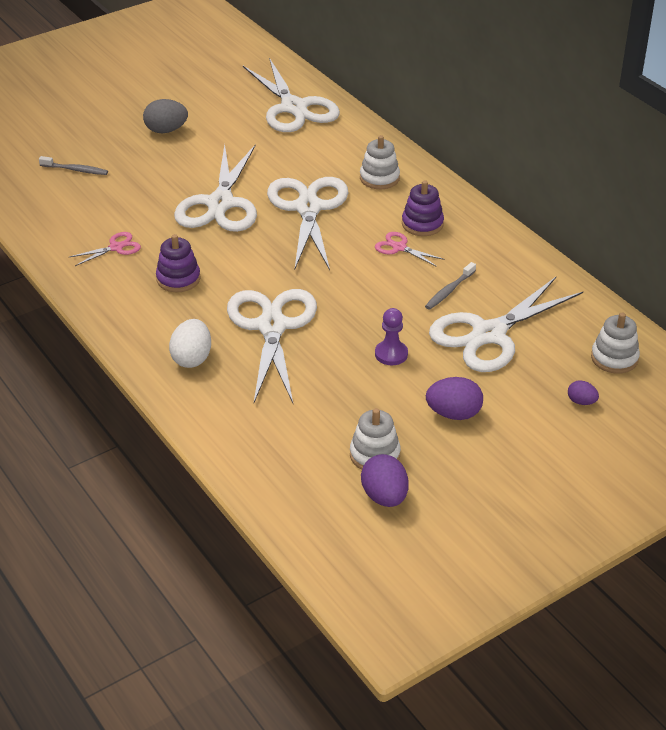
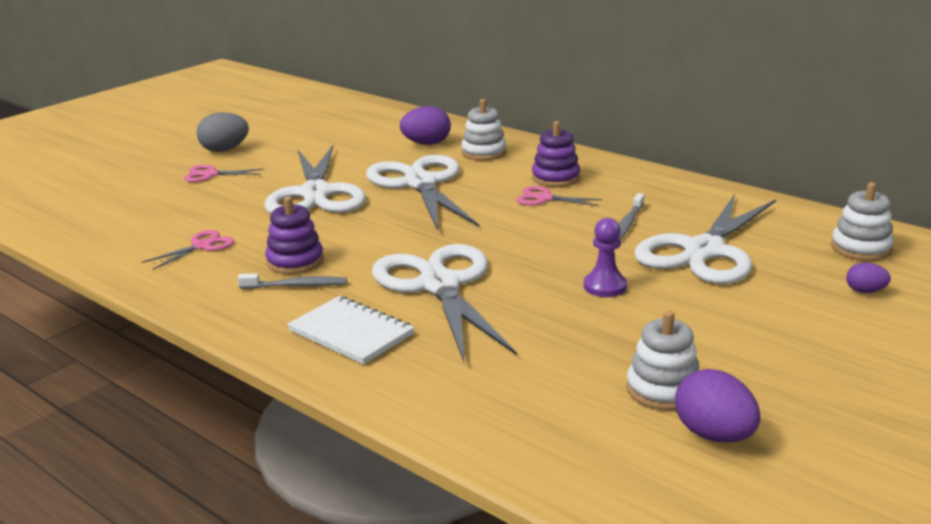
camera: 15 degrees left, 15 degrees down
grey toothbrush [39,156,108,175] -> grey toothbrush moved to [238,273,347,289]
white egg [169,319,211,368] -> white notebook [287,296,414,364]
white scissors [243,58,340,132] -> none
purple egg [426,377,483,420] -> purple egg moved to [400,106,451,145]
none -> pink scissors [184,165,264,182]

